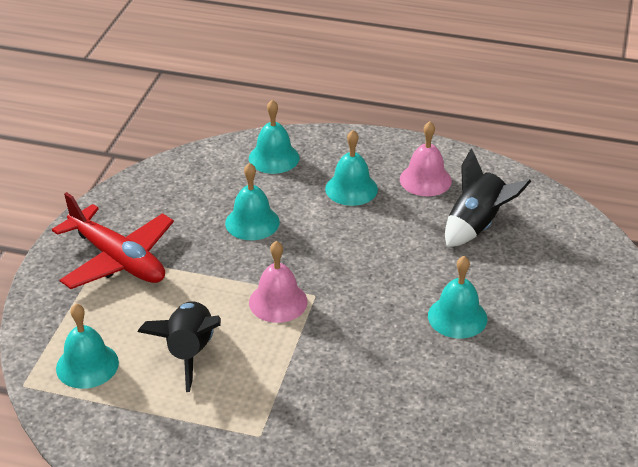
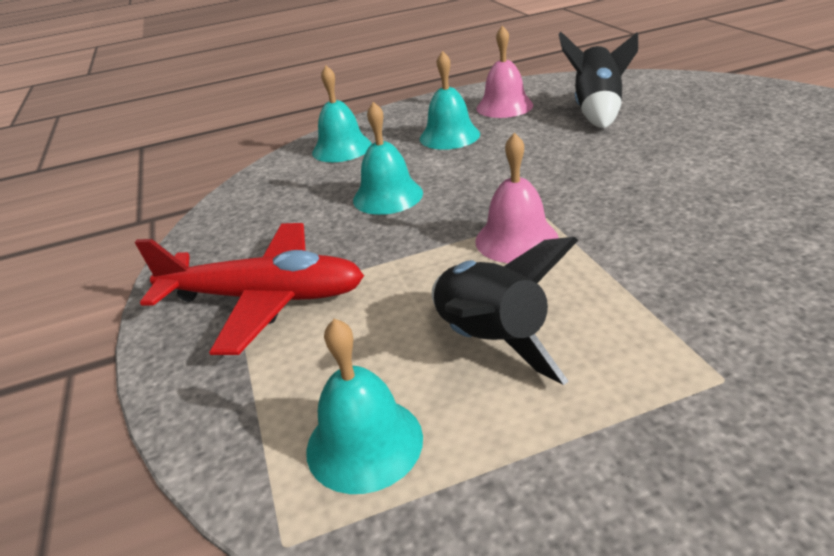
camera: 30 degrees left, 5 degrees down
turquoise bell [428,256,487,339] -> none

